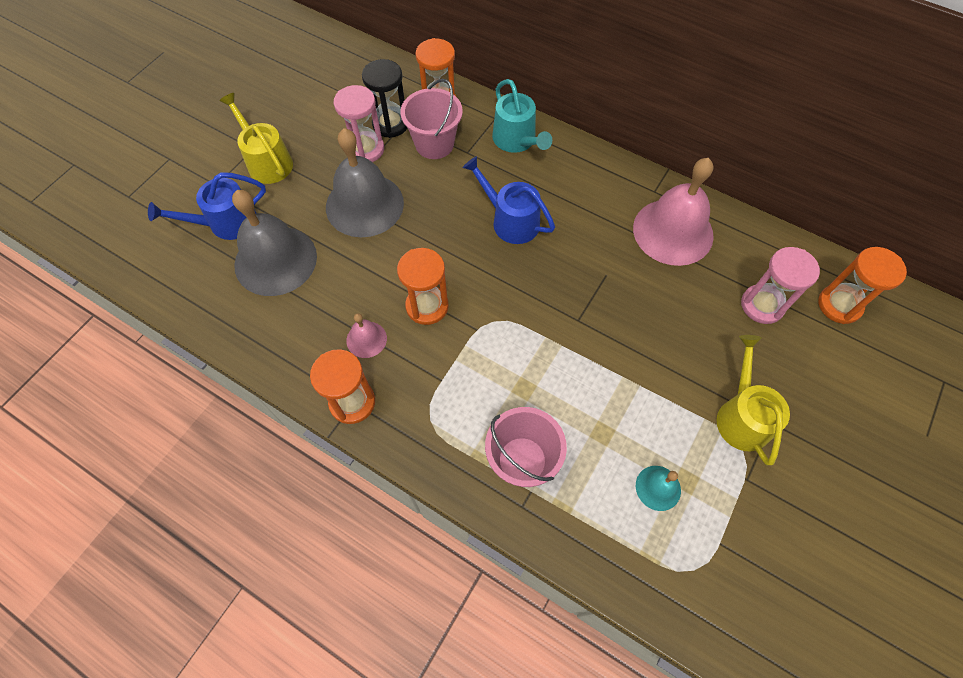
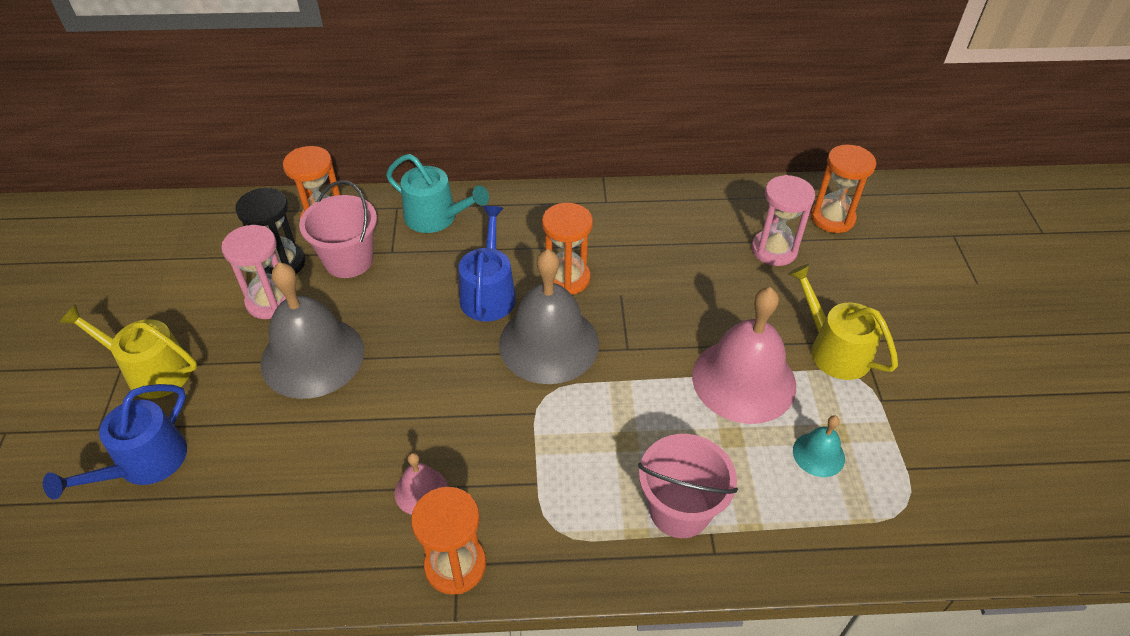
camera: 35 degrees left, 15 degrees down
grey bell [232,190,317,296] -> grey bell moved to [499,249,599,384]
orange hourglass [397,248,449,325] -> orange hourglass moved to [542,203,593,295]
blue watering can [463,156,555,244] -> blue watering can turned 90 degrees clockwise [459,206,516,322]
pink bell [633,158,714,266] -> pink bell moved to [692,287,796,424]

